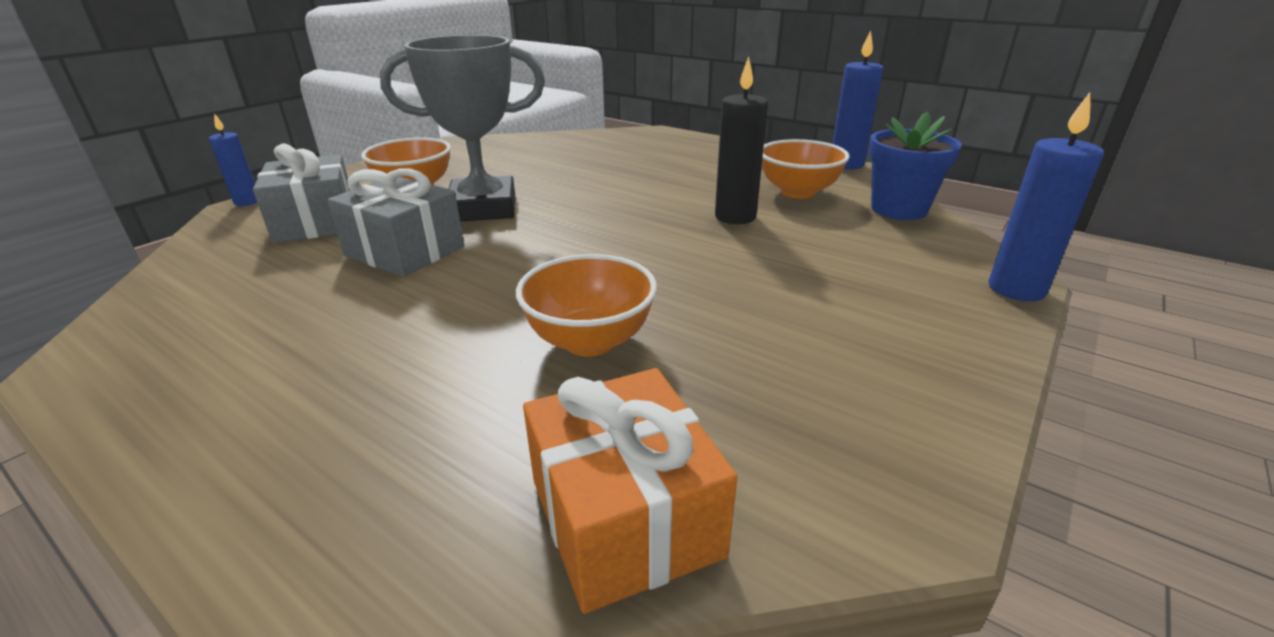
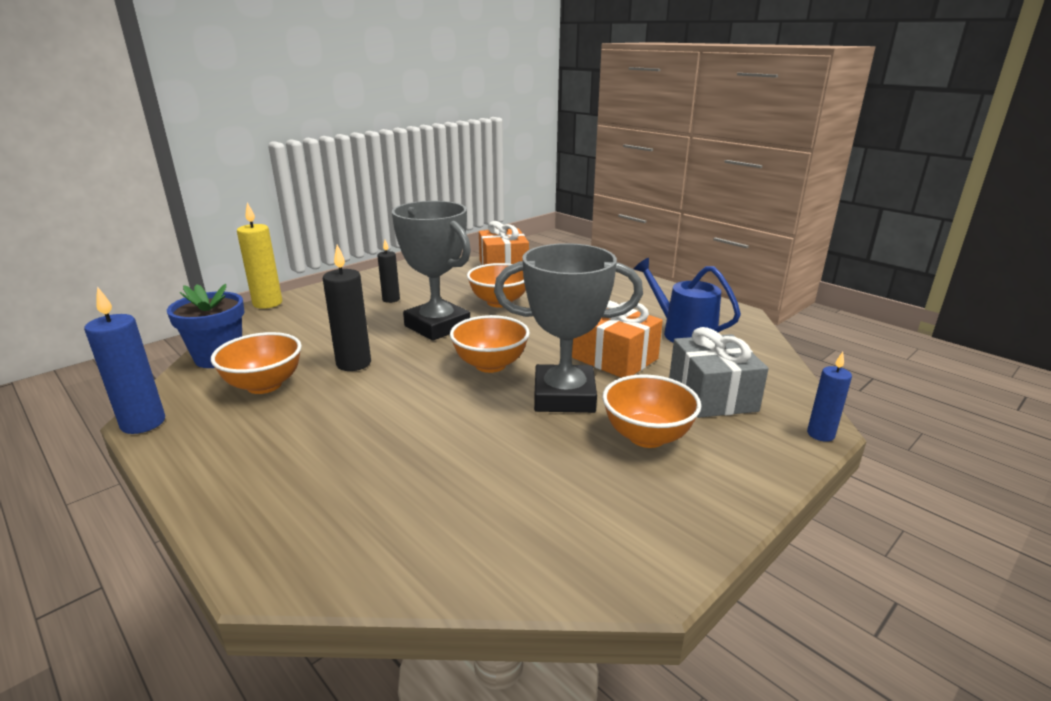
camera: 170 degrees left, 5 degrees down
grey gift [327,169,464,277] -> orange gift [572,300,663,378]
blue candle [988,93,1104,301] -> yellow candle [237,202,282,309]
none -> black candle [377,240,400,303]
none -> grey trophy [392,201,471,341]
none -> orange bowl [450,315,530,373]
none -> blue watering can [634,258,741,343]

